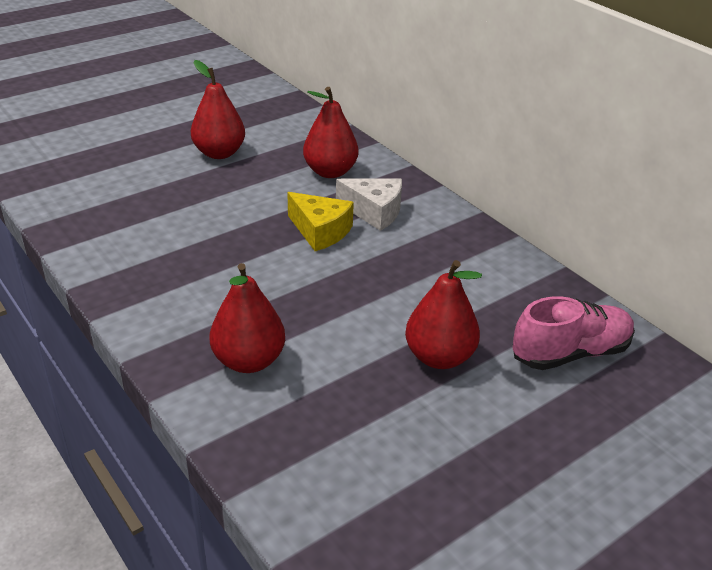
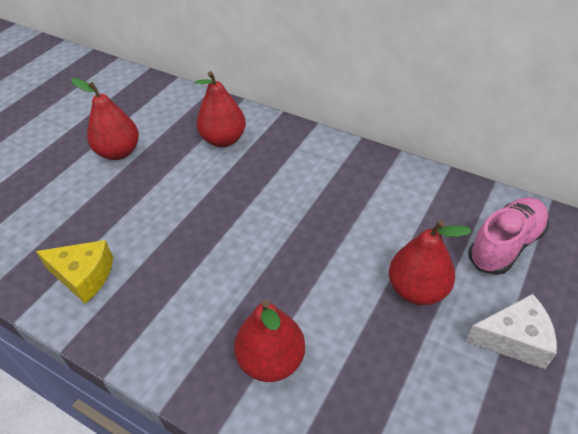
camera: 20 degrees left, 10 degrees up
yellow cheese [287,192,354,251] -> yellow cheese moved to [36,240,113,304]
white cheese [336,179,402,231] -> white cheese moved to [466,294,557,369]

